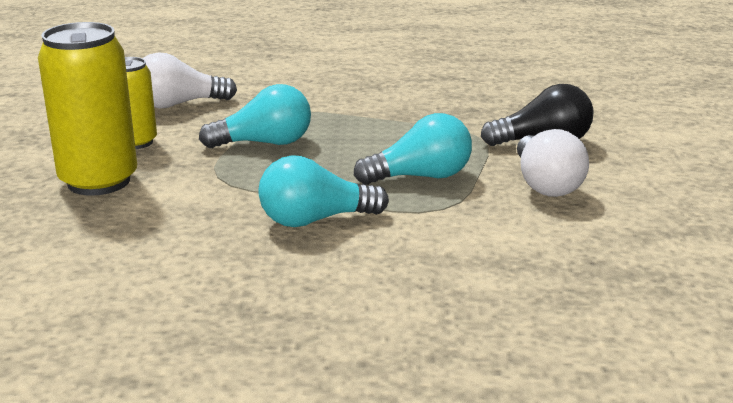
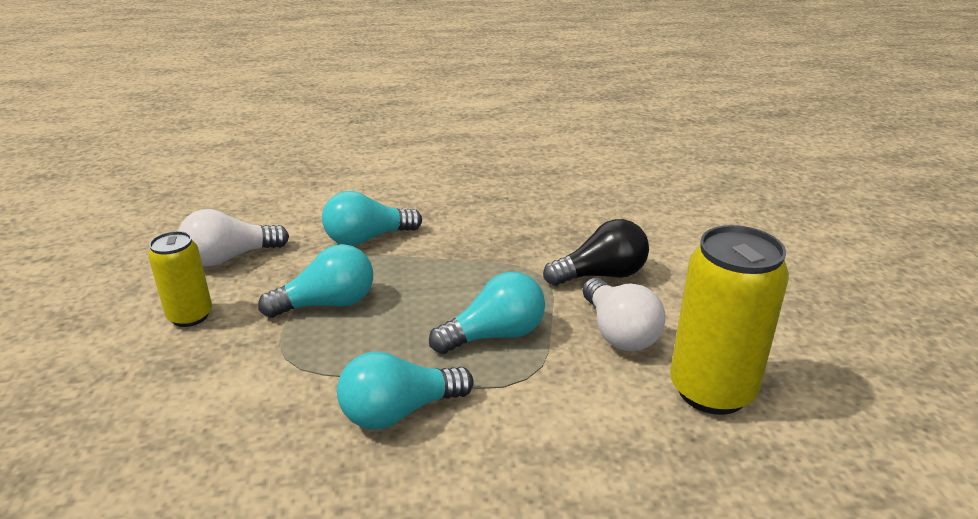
camera: 10 degrees left, 5 degrees up
yellow can [38,22,137,196] -> yellow can moved to [670,225,789,415]
none -> turquoise light bulb [322,191,422,246]

